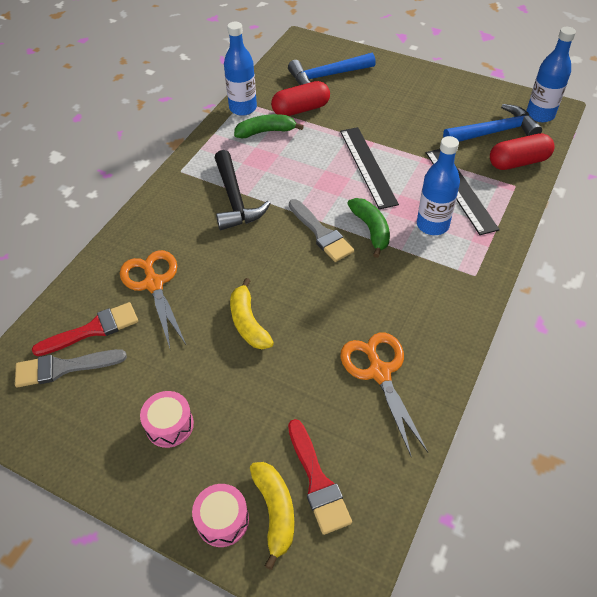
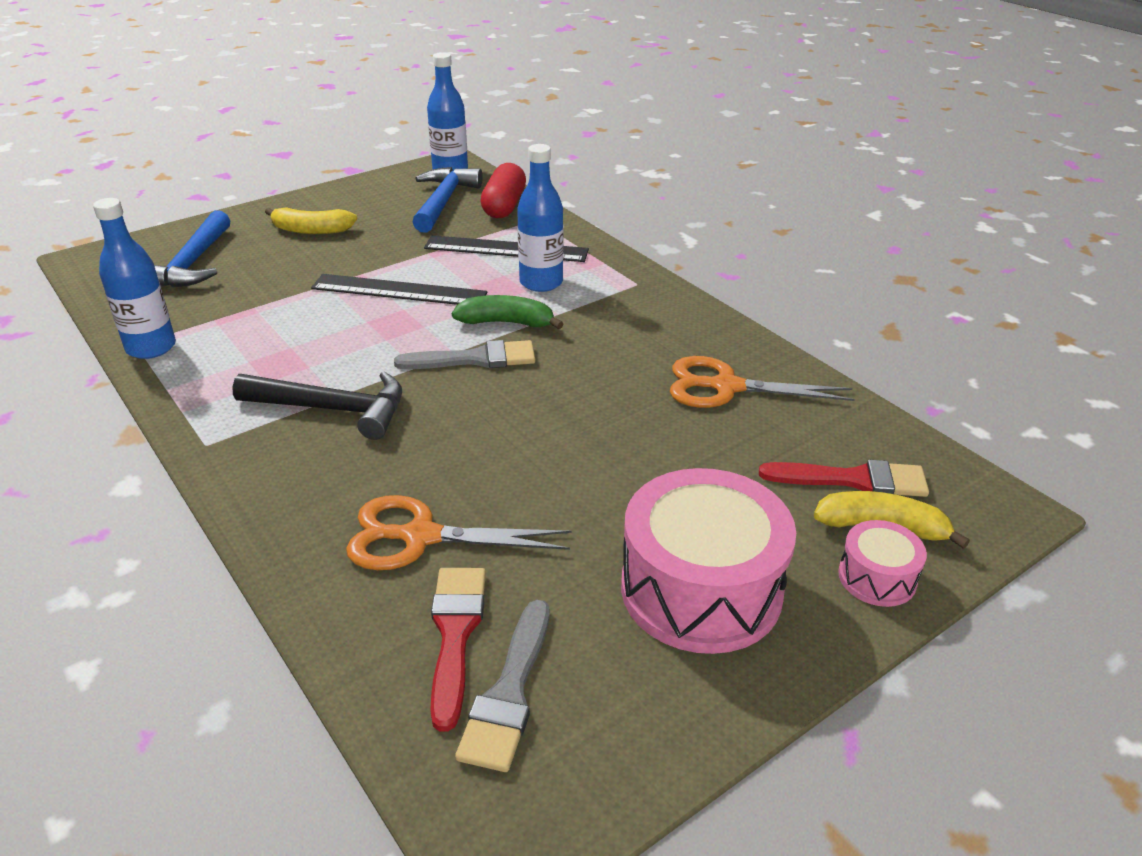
camera: 65 degrees left, 15 degrees down
pink drum [140,391,194,448] -> pink drum [621,468,796,654], size x2.08
yellow banana [230,278,274,349] -> yellow banana moved to [265,207,357,234]
green banana [234,114,304,138] -> none
red capsule [271,81,330,116] -> none

